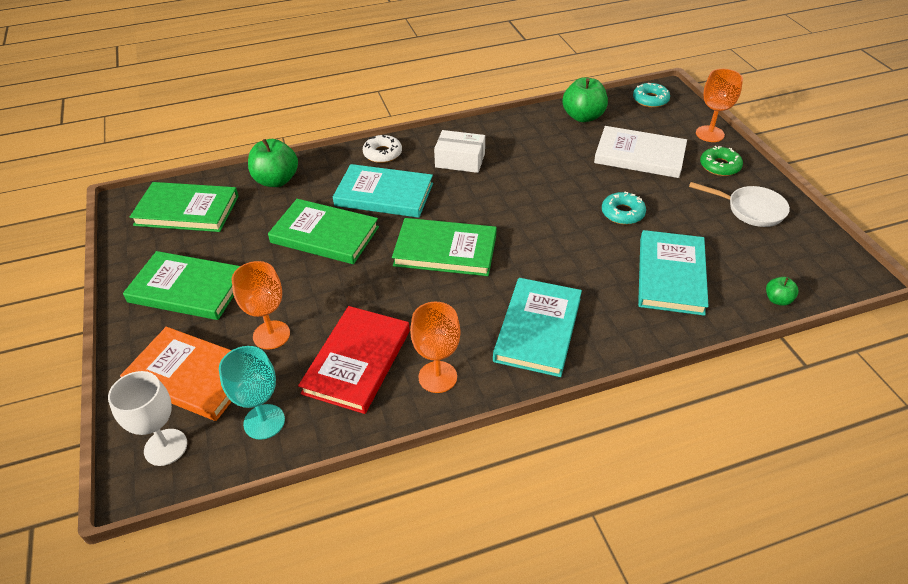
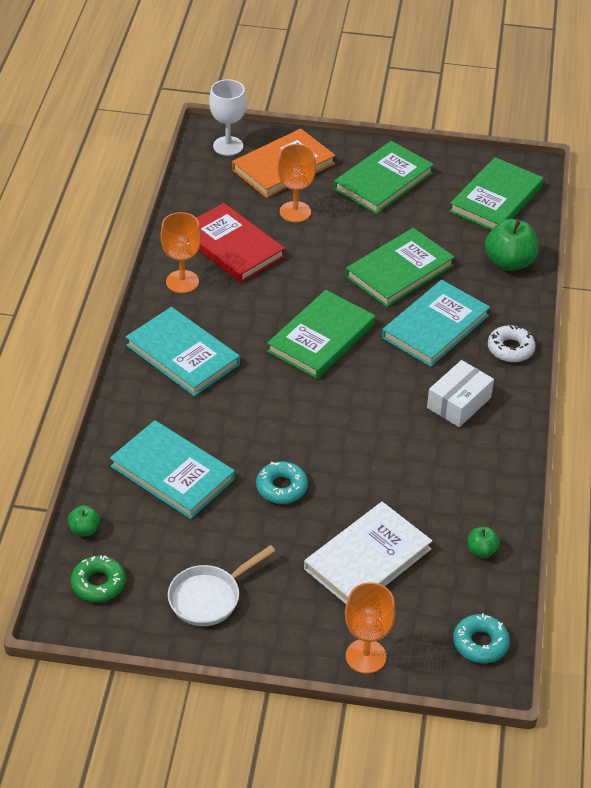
camera: 115 degrees right, 0 degrees up
turquoise goblet [219,346,285,440] -> none
green apple [562,77,608,122] -> green apple [468,527,500,558], size x0.51
green donut [700,146,743,176] -> green donut moved to [71,555,126,602]

